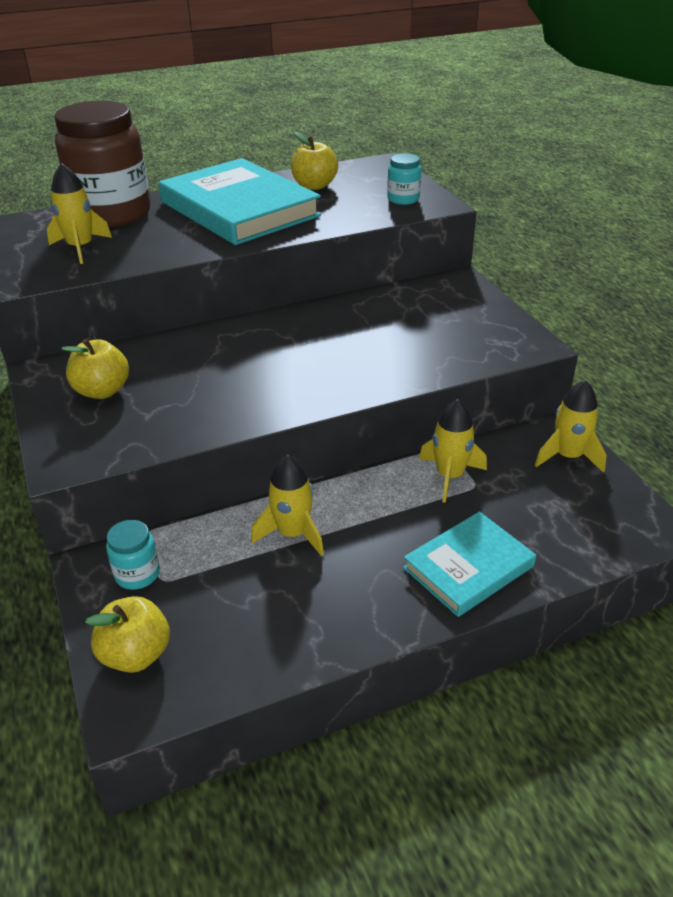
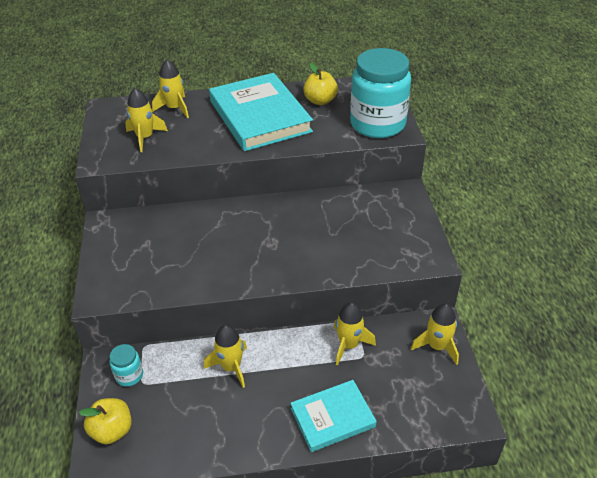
camera: 15 degrees right, 5 degrees up
brown jar [55,101,151,228] -> yellow rocket [152,60,189,118]
yellow apple [61,339,129,399] -> none
turquoise jar [387,153,421,205] -> turquoise jar [350,48,411,138], size x2.35

